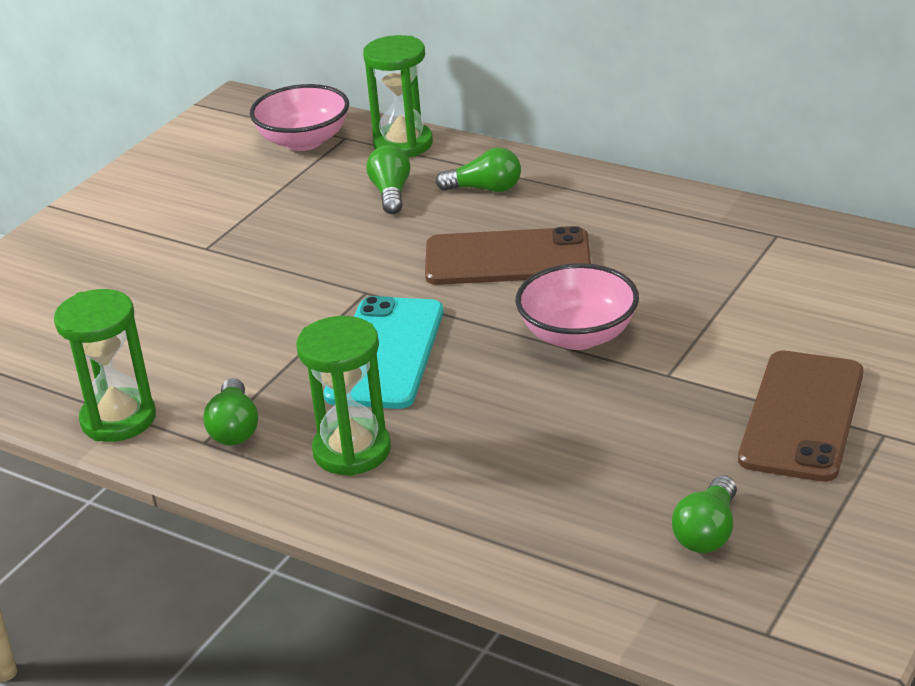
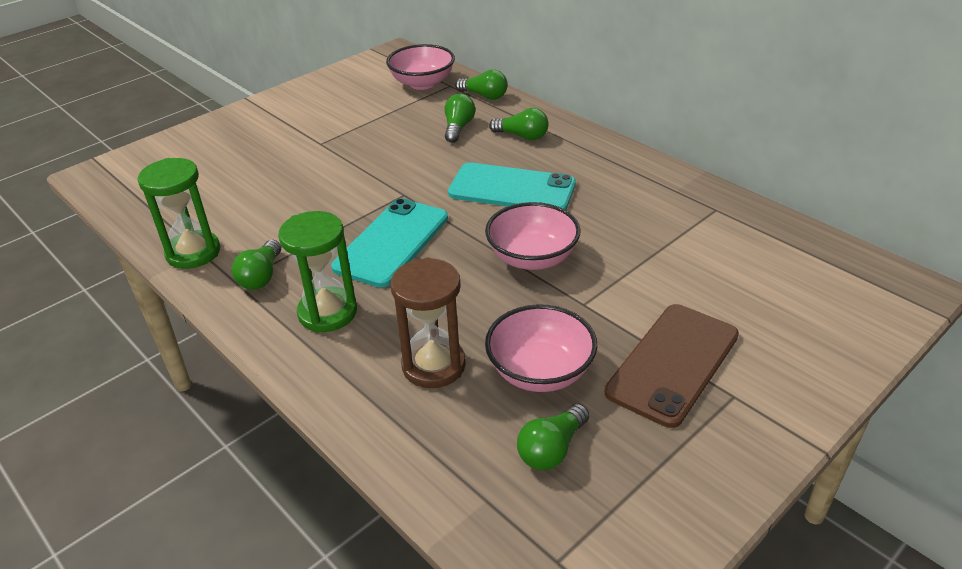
camera: 15 degrees right, 5 degrees up
green hourglass [363,35,433,157] -> green light bulb [455,70,508,100]
brown phone [425,226,591,285] -> turquoise phone [448,163,576,210]
none -> brown hourglass [391,257,466,388]
none -> pink bowl [485,304,597,392]

